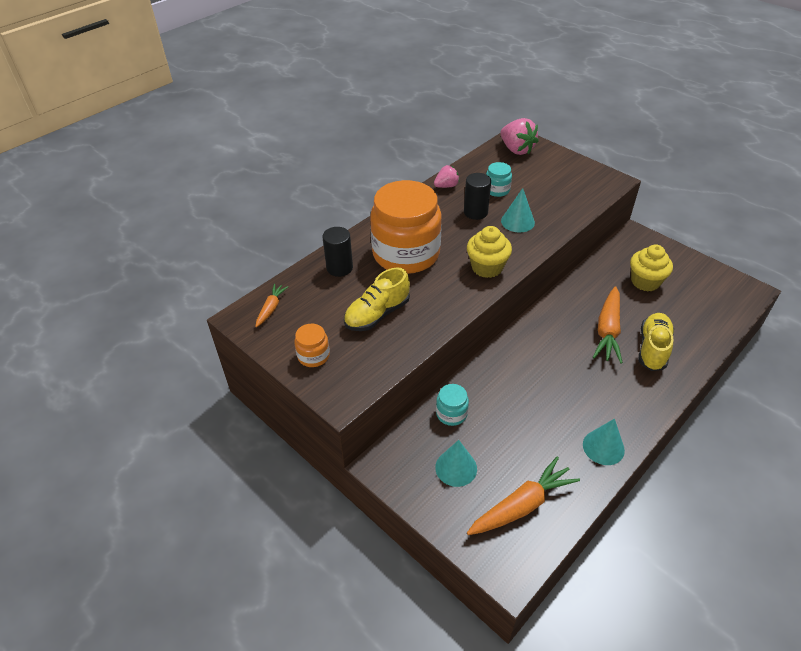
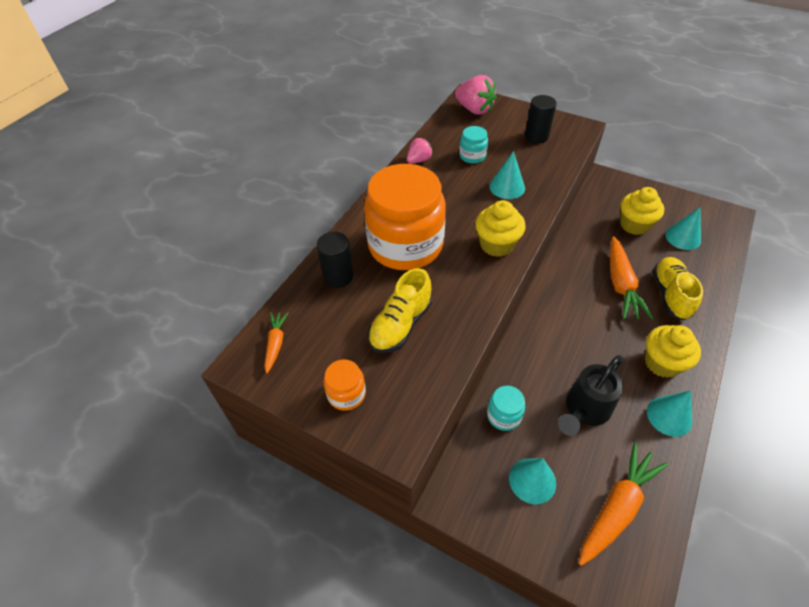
camera: 15 degrees left, 5 degrees up
black cylinder [464,173,491,220] -> black cylinder moved to [525,95,557,143]
none -> black watering can [558,355,624,436]
none -> yellow cupcake [645,325,701,378]
none -> turquoise cone [665,207,701,250]

